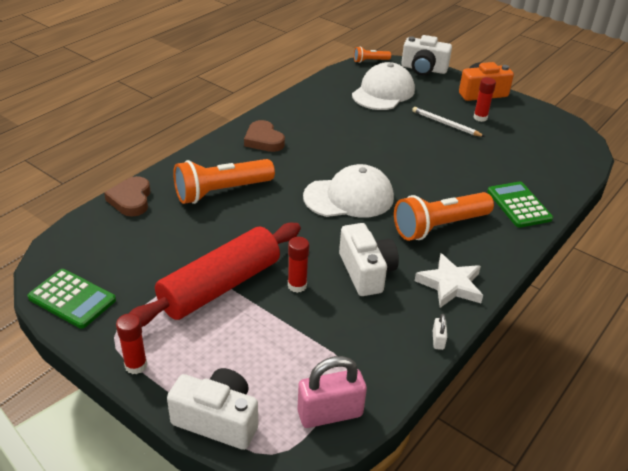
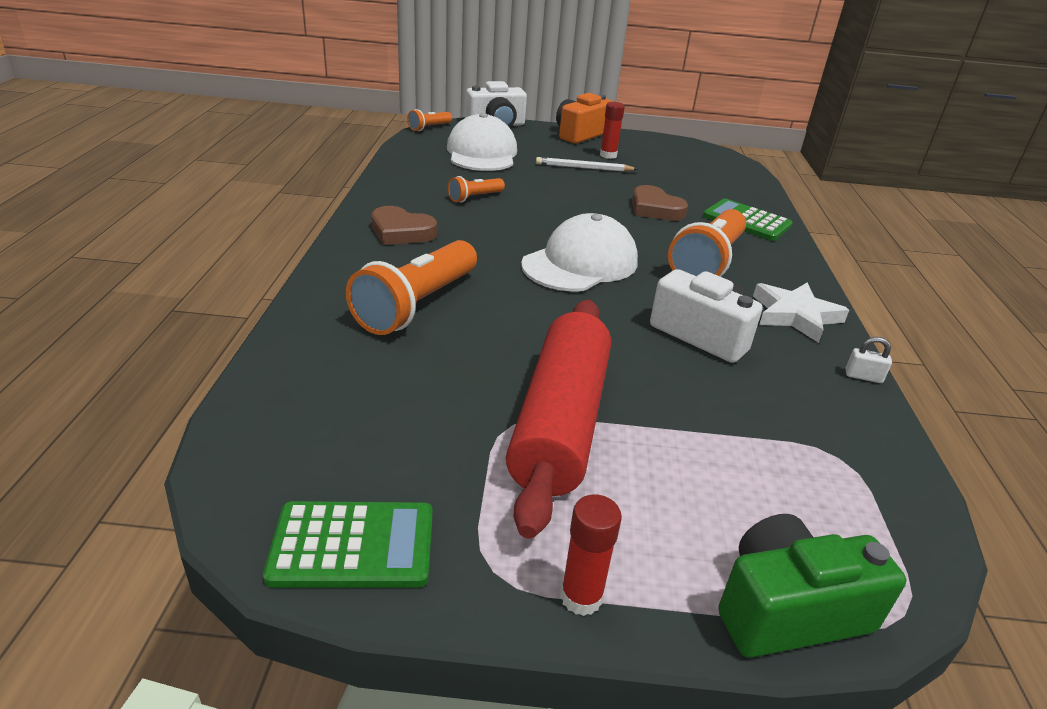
camera: 35 degrees left, 5 degrees down
brown heart [104,176,151,217] -> brown heart moved to [632,185,688,221]
white camera [167,368,258,450] -> green camera [718,514,906,658]
red glue stick [288,237,309,293] -> none
pink padlock [297,356,367,428] -> none
white padlock [433,314,447,350] -> white padlock turned 45 degrees counterclockwise [846,337,892,383]
none -> orange flashlight [448,176,505,202]

